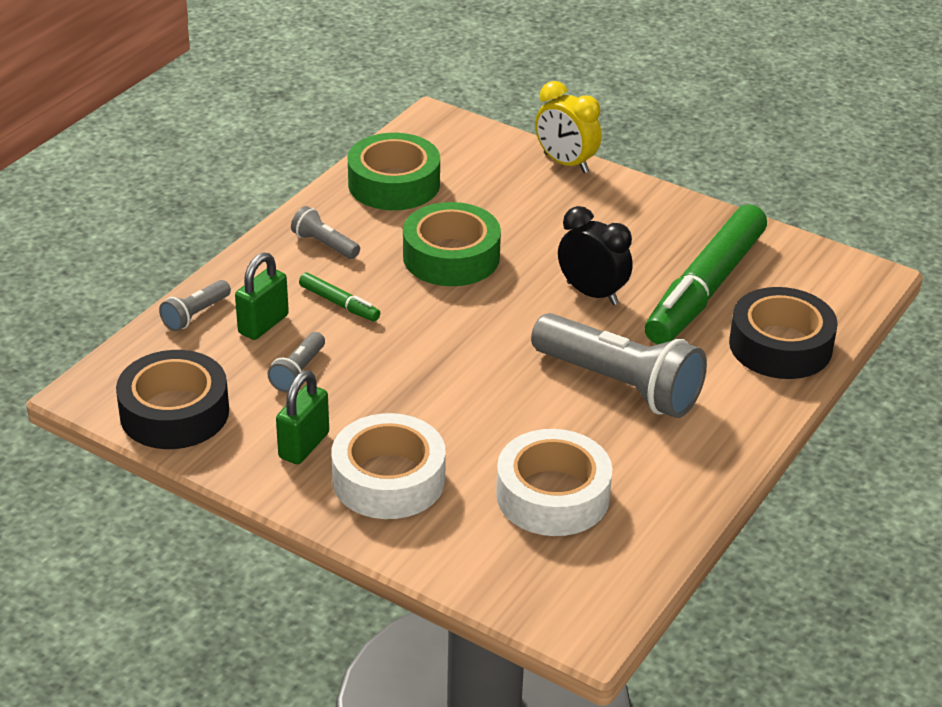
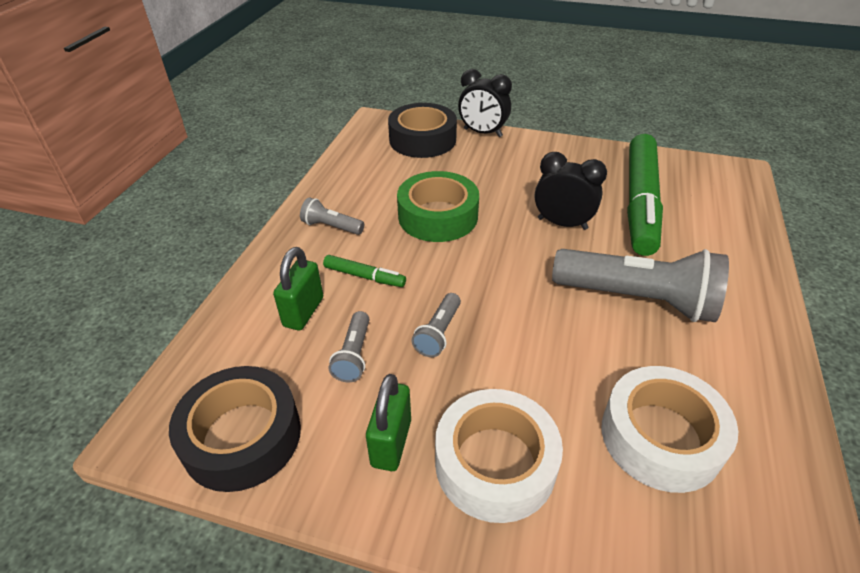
camera: 15 degrees left, 5 degrees up
grey flashlight [159,280,231,331] -> grey flashlight moved to [411,293,461,357]
green tape [348,133,440,210] -> none
yellow clock [535,81,602,173] -> black clock [458,69,512,137]
black tape [729,287,838,379] -> black tape moved to [388,103,457,158]

